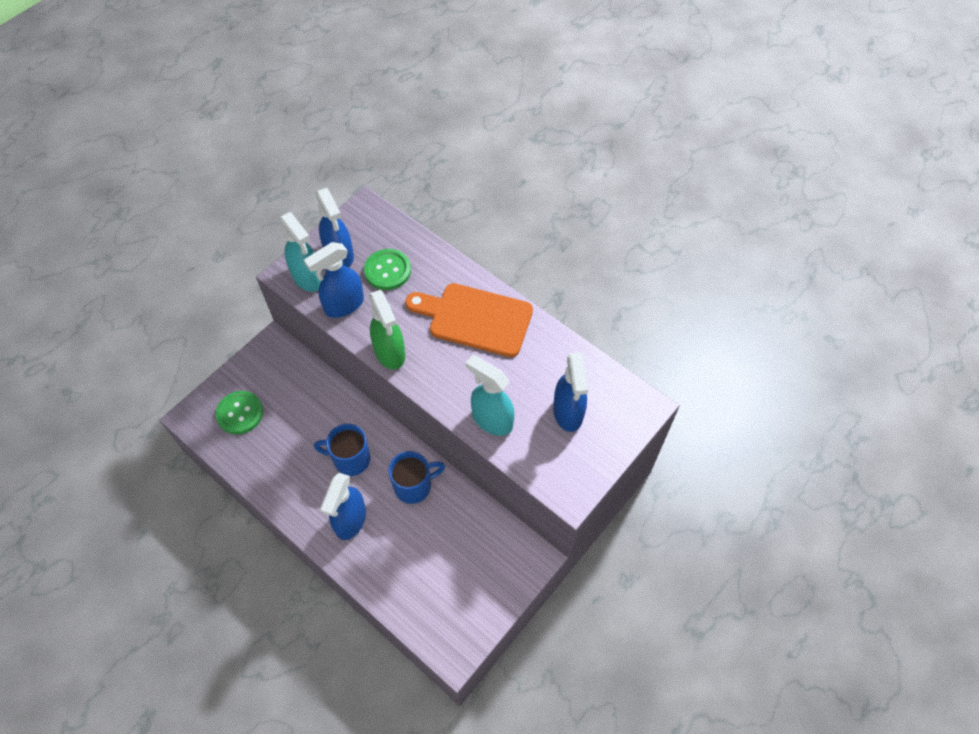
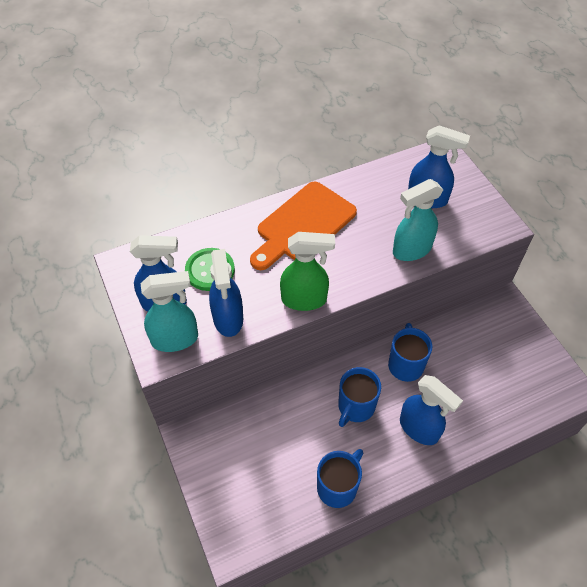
camera: 65 degrees left, 5 degrees down
green button [216,391,263,434] -> none
none -> blue mug [317,449,363,508]

